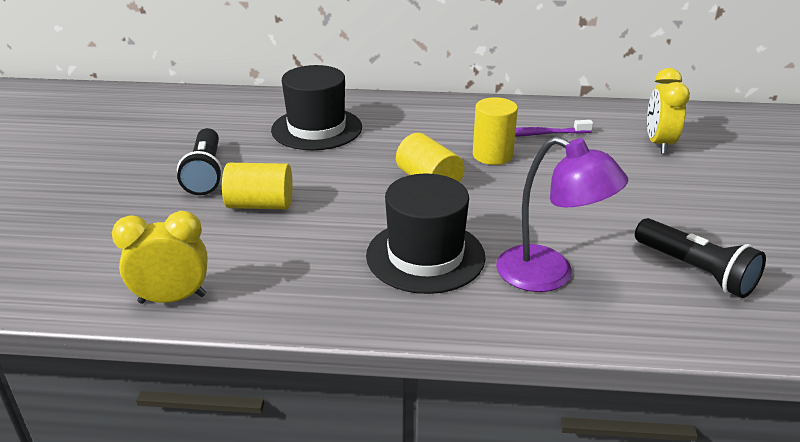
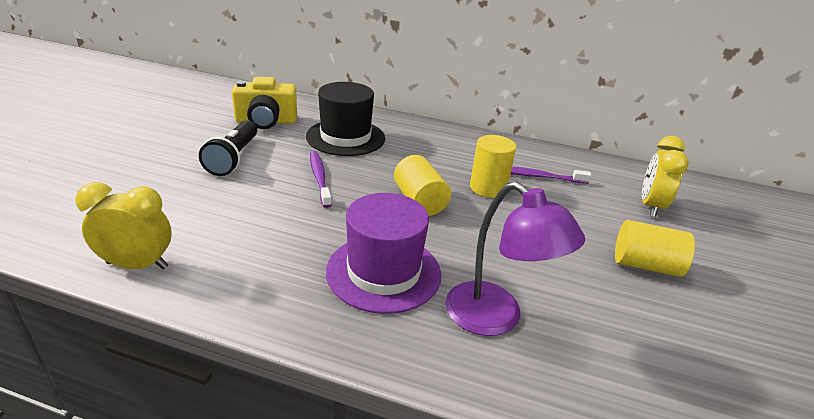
camera: 10 degrees right, 0 degrees up
yellow cylinder [222,163,293,209] -> yellow cylinder moved to [615,220,695,277]
black hat [366,174,486,294] -> purple hat [326,193,441,314]
black flashlight [635,218,766,298] -> none
none -> yellow camera [232,77,297,129]
none -> purple toothbrush [310,151,332,208]

